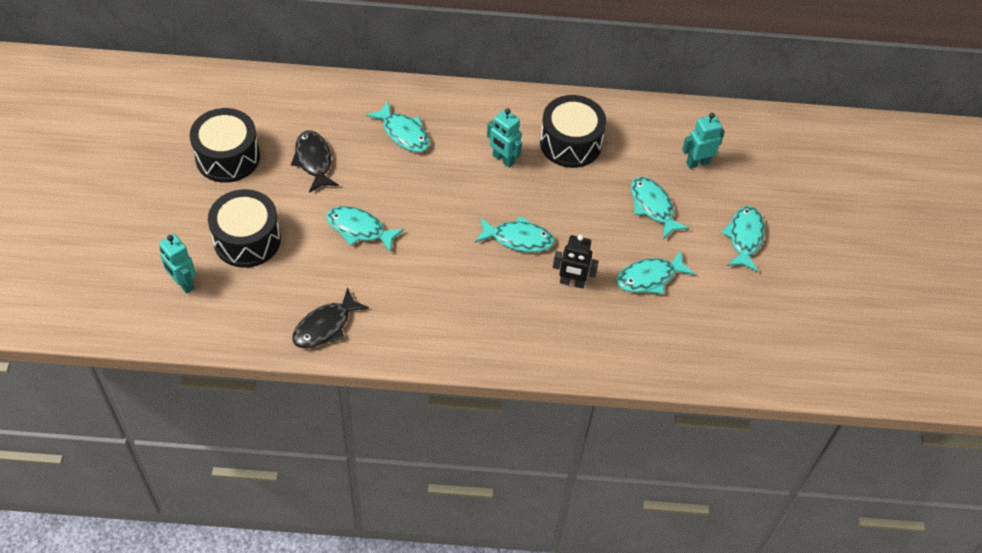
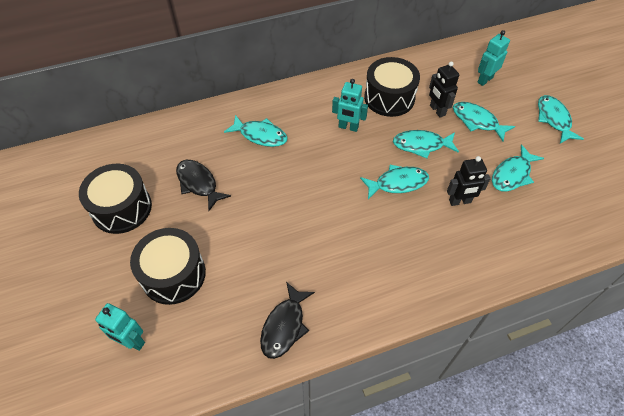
camera: 20 degrees left, 0 degrees up
turquoise fish [326,206,404,253] -> turquoise fish moved to [393,130,459,159]
none -> black robot [429,61,459,118]

